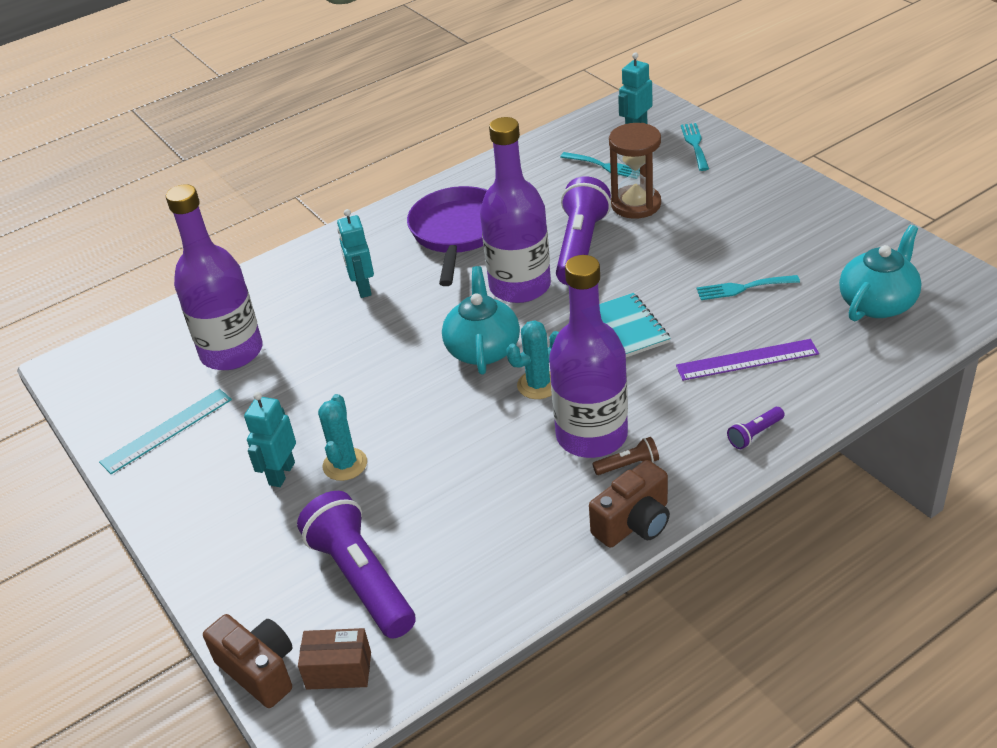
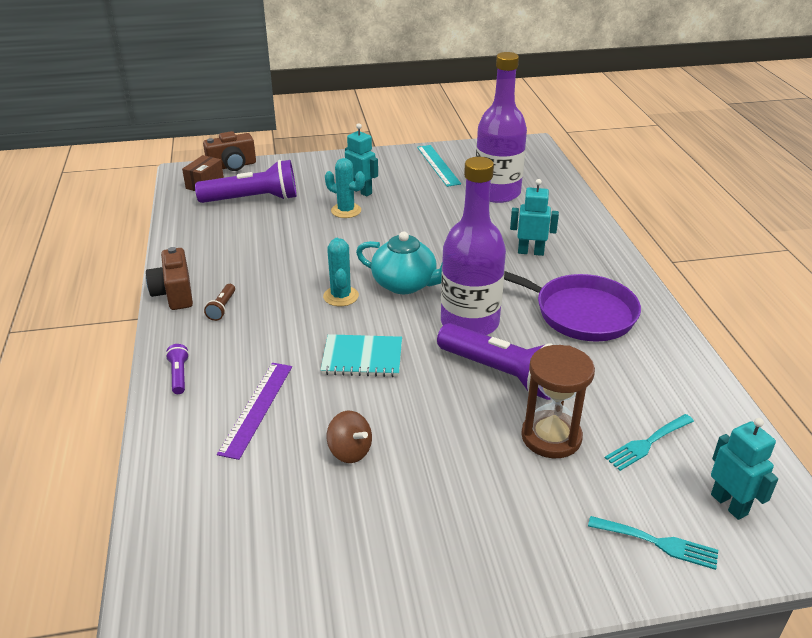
camera: 110 degrees right, 5 degrees down
purple bottle [549,255,628,458] -> none
turquoise fork [697,275,800,300] -> brown spinning top [327,411,372,463]
turquoise teapot [839,225,922,321] -> none

